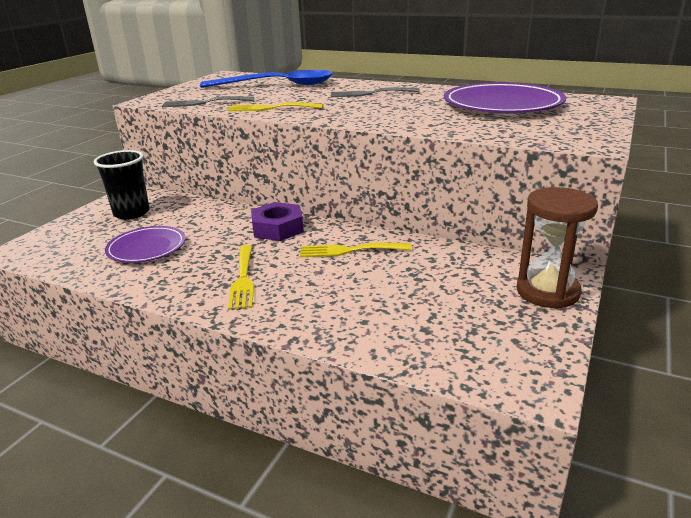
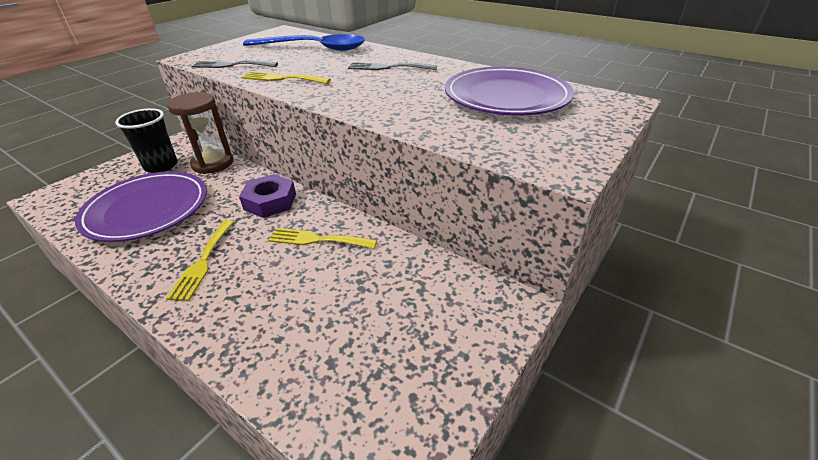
camera: 10 degrees right, 10 degrees up
purple plate [105,226,186,263] -> purple plate [75,171,207,242], size x1.65
brown hourglass [516,187,598,309] -> brown hourglass moved to [167,92,233,174]

